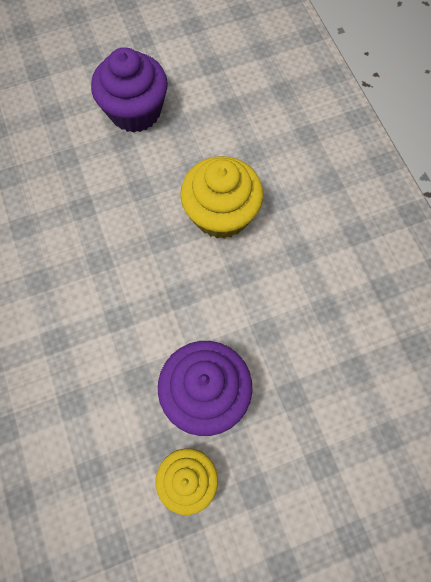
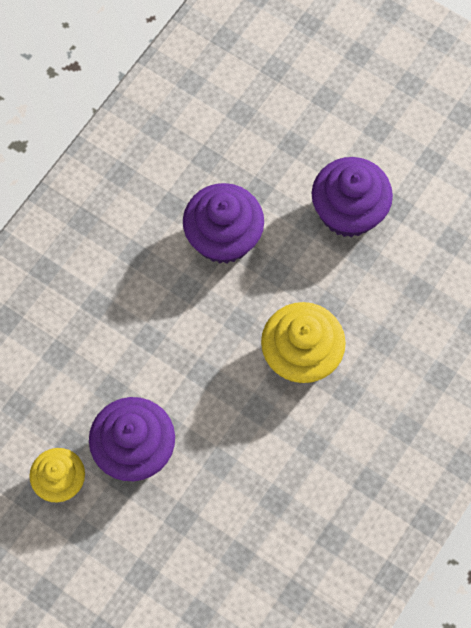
camera: 55 degrees right, 0 degrees up
none -> purple cupcake [183,183,264,263]

